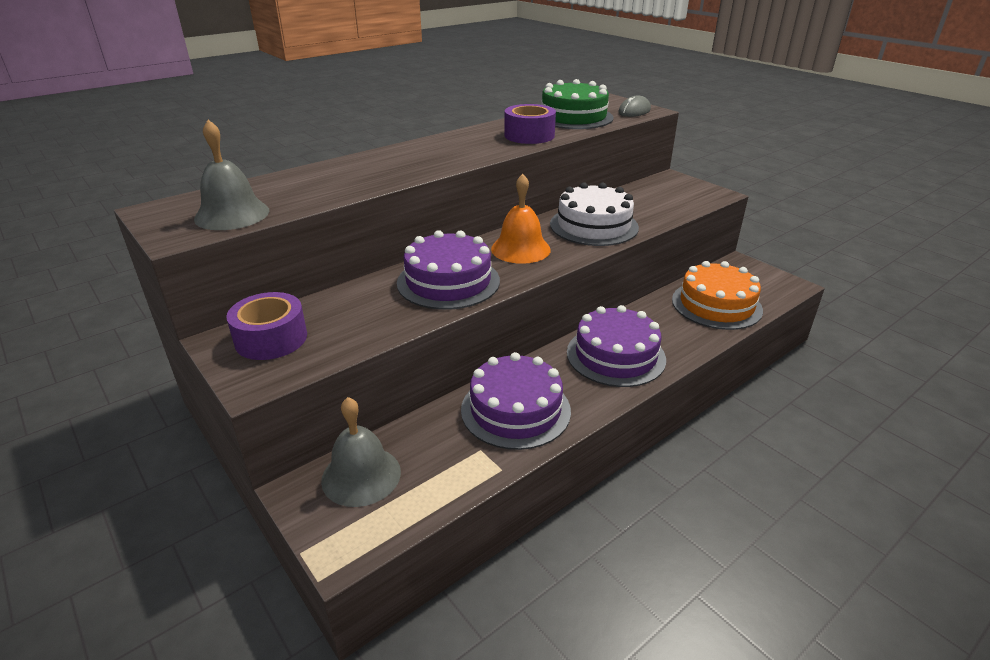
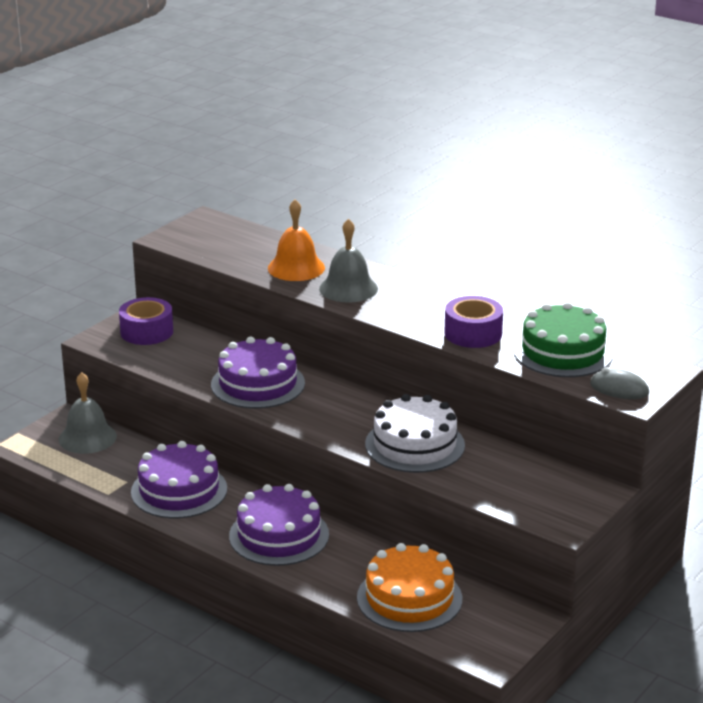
camera: 75 degrees right, 5 degrees down
grey bell [194,120,269,230] -> grey bell moved to [319,218,378,303]
orange bell [491,174,551,264] -> orange bell moved to [268,199,325,281]

